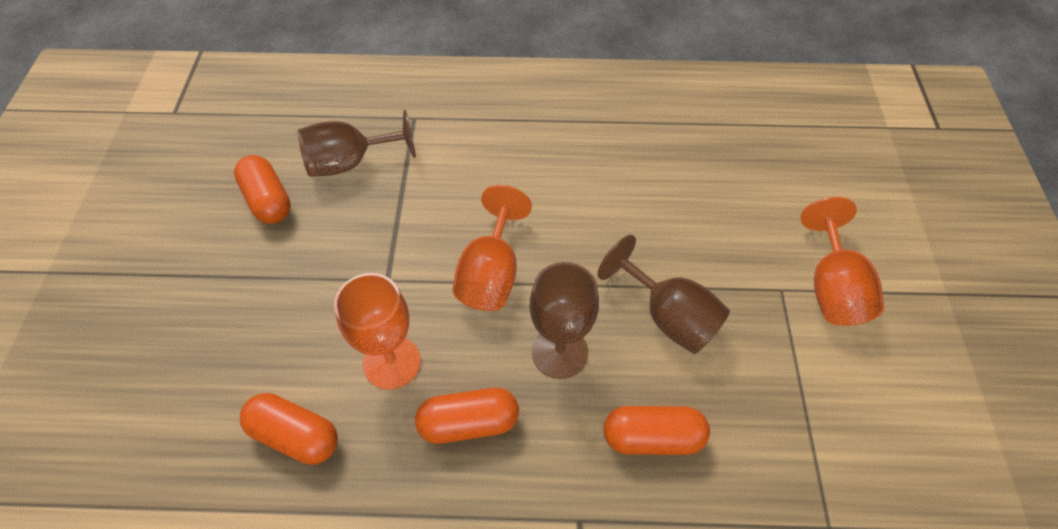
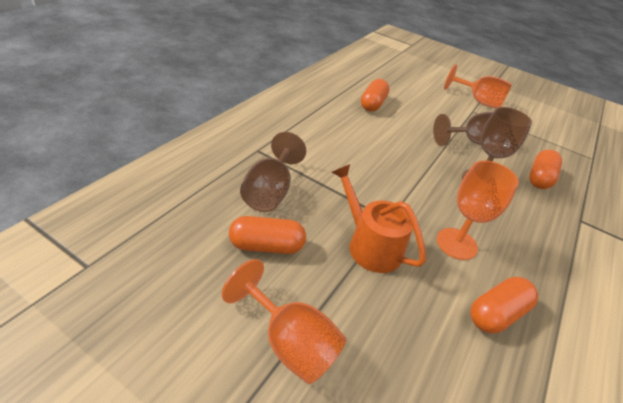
camera: 65 degrees left, 15 degrees down
orange capsule [415,388,519,444] -> orange capsule moved to [361,79,389,112]
orange goblet [452,185,532,311] -> orange goblet moved to [222,259,346,384]
none -> orange watering can [332,164,426,273]

